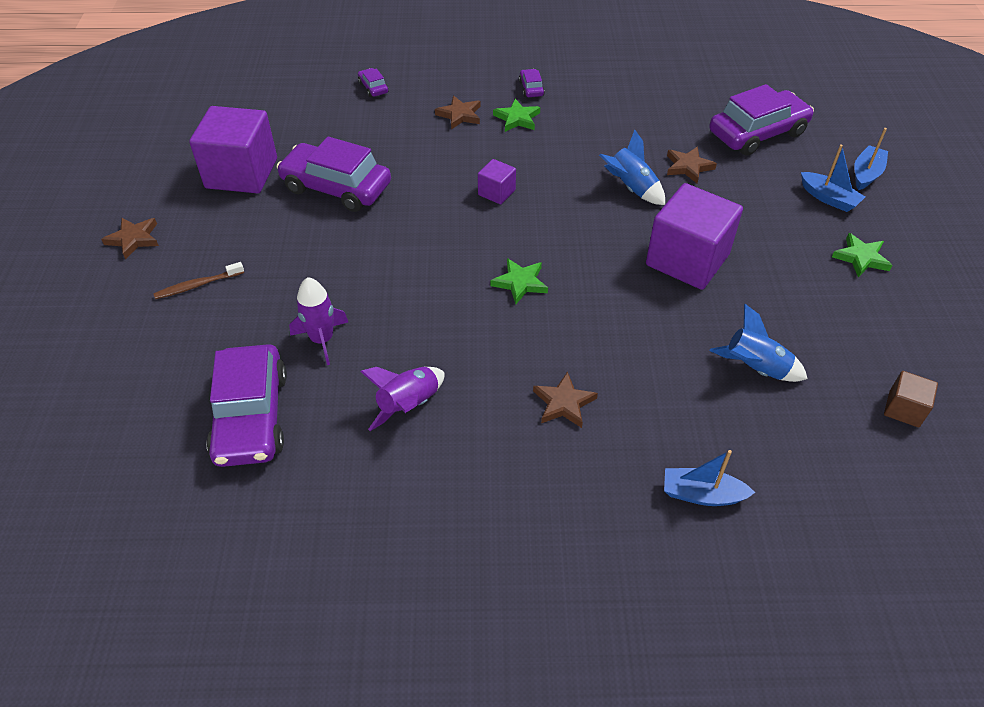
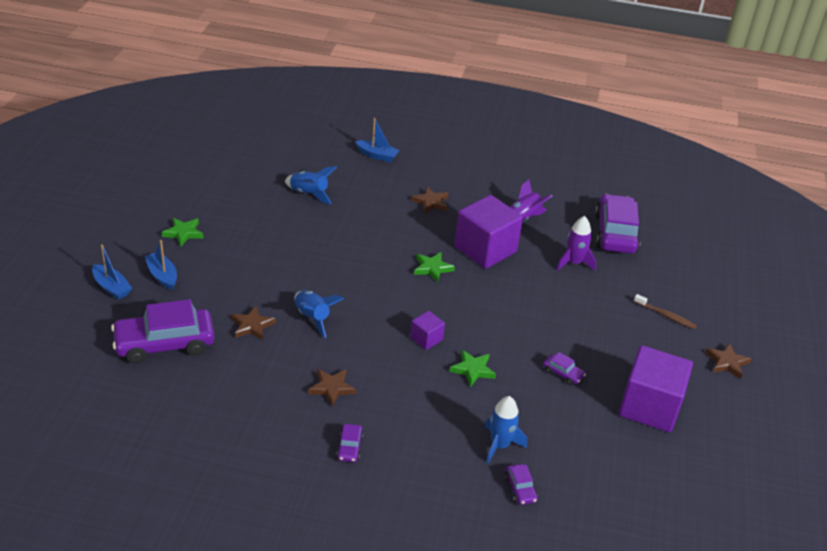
camera: 170 degrees left, 10 degrees down
brown toothbrush [153,262,244,299] -> brown toothbrush turned 45 degrees clockwise [634,294,697,329]
purple car [276,137,391,212] -> purple car [543,352,586,385], size x0.43
brown star [435,96,480,129] -> brown star moved to [308,369,356,407]
green star [493,99,540,132] -> green star moved to [449,350,496,387]
purple cube [646,183,743,290] -> purple cube moved to [454,195,523,269]
blue boat [854,128,888,190] -> blue boat turned 90 degrees counterclockwise [92,244,132,300]
brown cube [884,371,938,427] -> none
none -> blue rocket [485,396,527,463]

